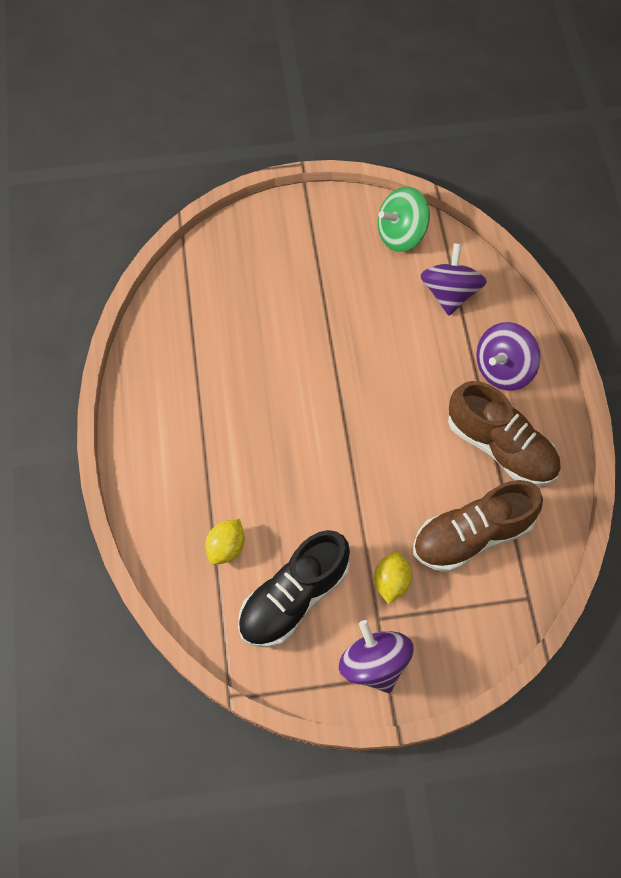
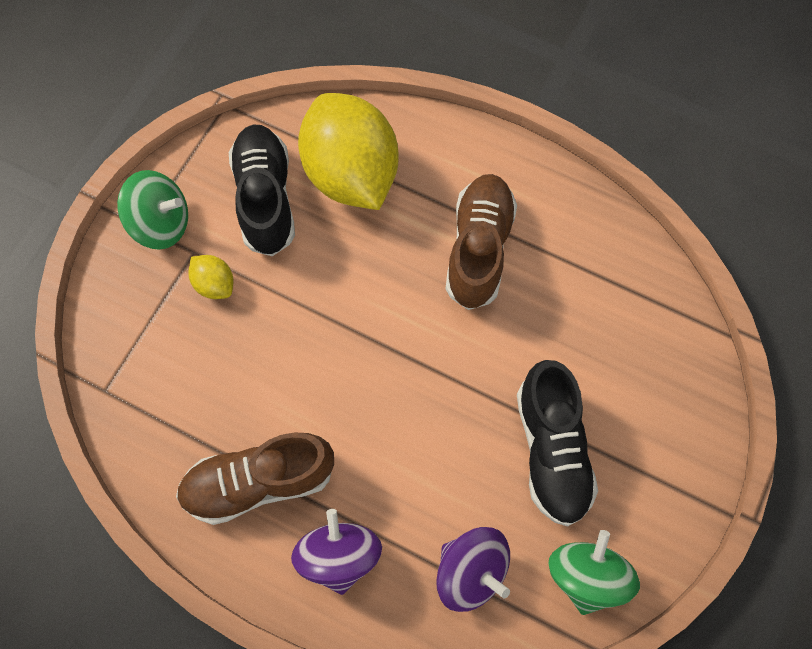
camera: 125 degrees right, 5 degrees up
yellow lemon [205,519,245,565] -> yellow lemon [298,93,398,210], size x2.42
purple spinning top [339,620,414,693] -> green spinning top [117,170,188,250]
brown shoe [413,480,543,572] -> brown shoe moved to [446,174,517,310]
none -> black shoe [517,360,598,527]

